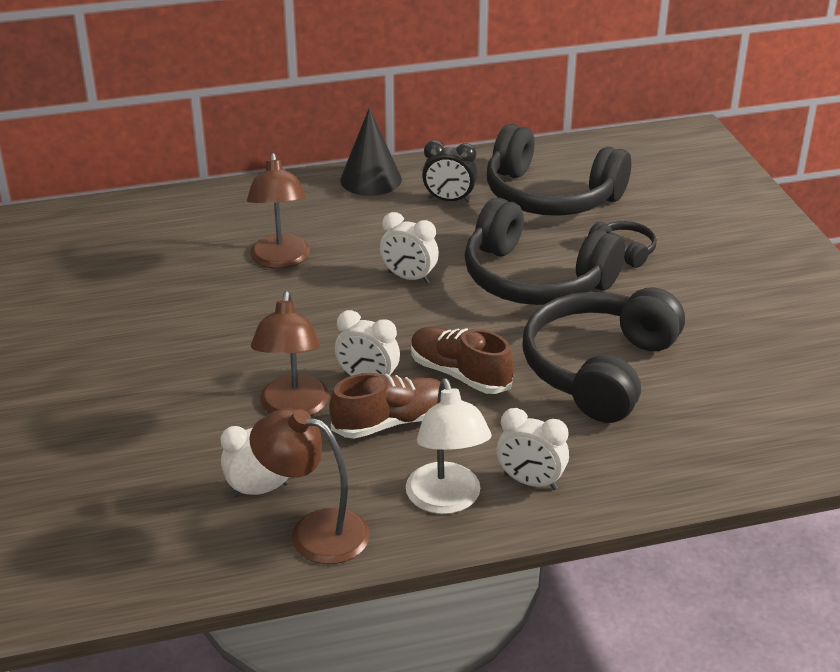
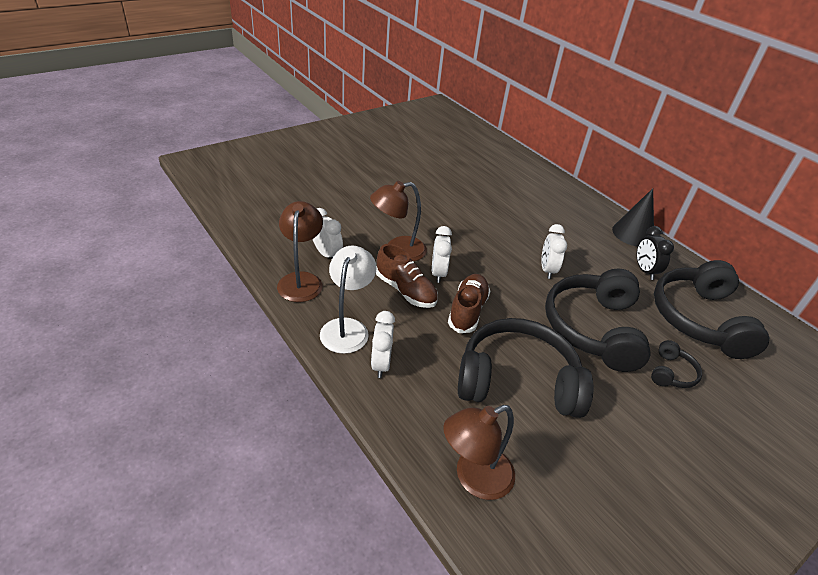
camera: 65 degrees right, 5 degrees up
brown lamp [247,153,310,269] -> brown lamp moved to [443,405,515,500]
white lamp [406,378,492,514] -> white lamp turned 135 degrees clockwise [320,245,377,354]

